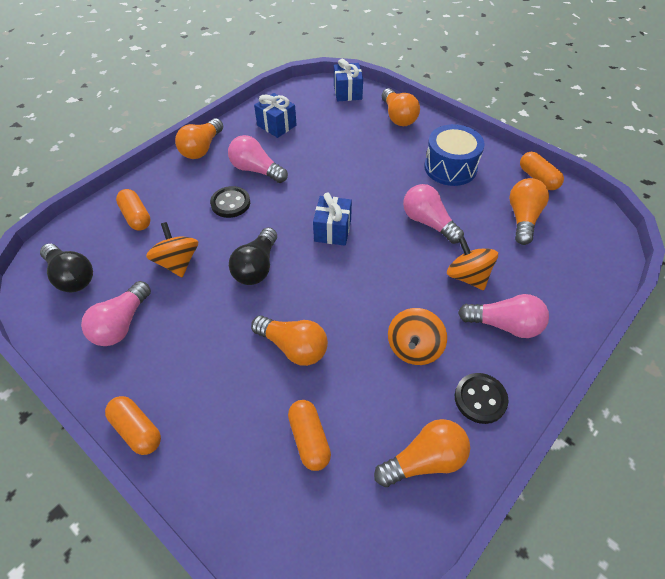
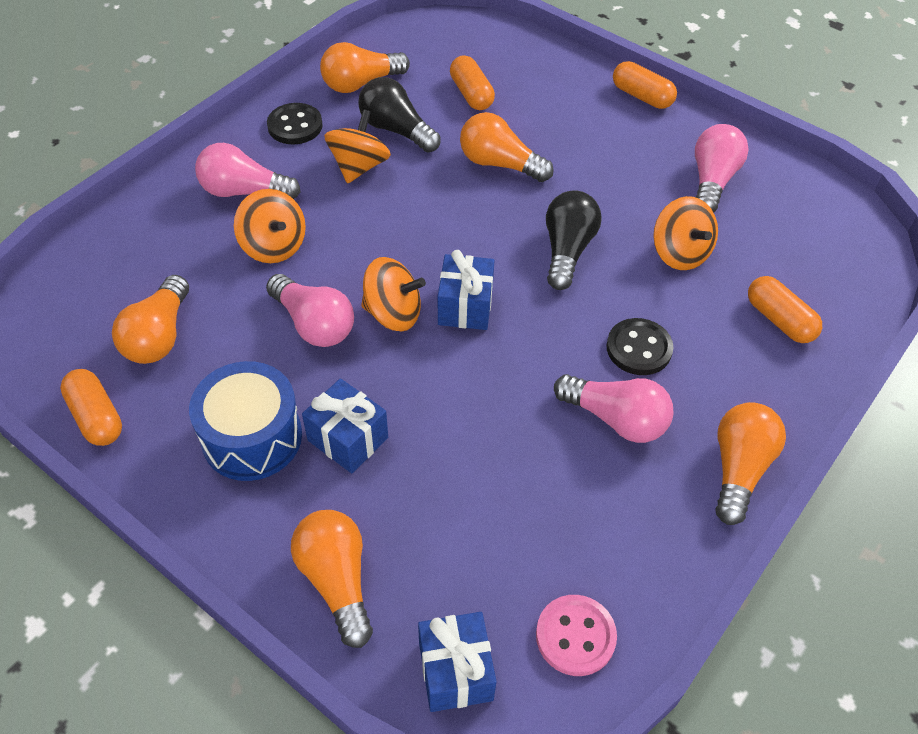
camera: 175 degrees right, 0 degrees up
black light bulb [40,244,93,292] -> black light bulb moved to [358,77,441,152]
blue gift [254,93,297,138] -> blue gift moved to [302,378,388,473]
none -> orange spinning top [361,257,426,331]
none -> pink button [536,595,617,676]

